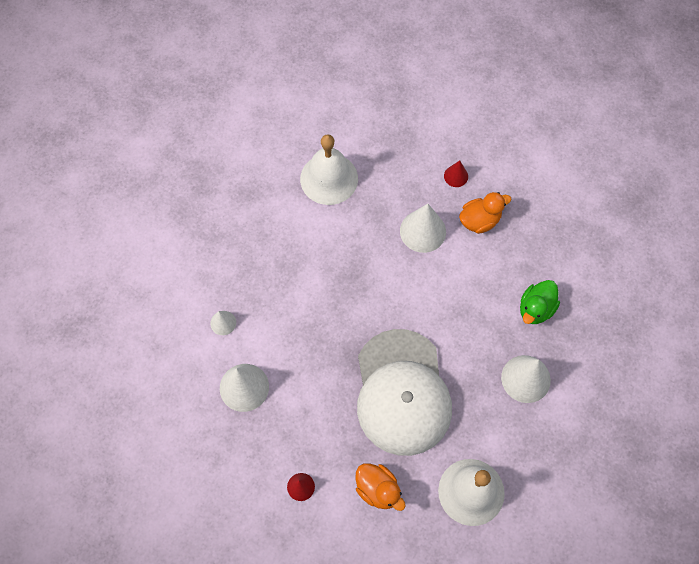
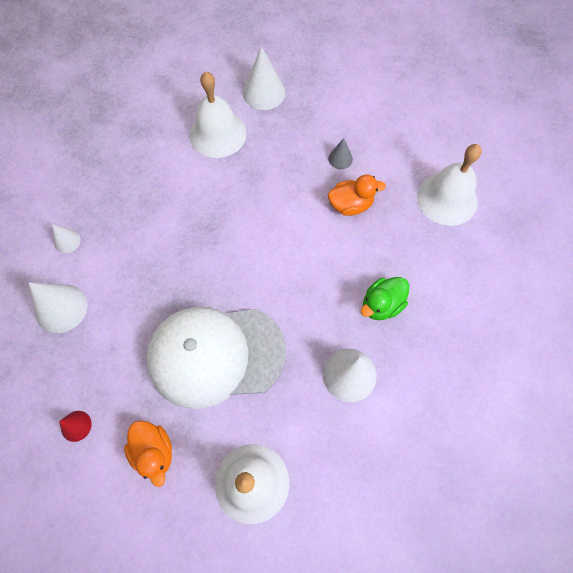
camera: 15 degrees right, 0 degrees up
white cap [357,329,452,456] -> white cap turned 75 degrees clockwise [146,307,286,409]
white cone [400,204,446,253] -> white cone moved to [243,46,285,110]
red cone [444,160,468,187] -> grey cone [328,138,353,169]
none -> white bell [417,144,482,226]

